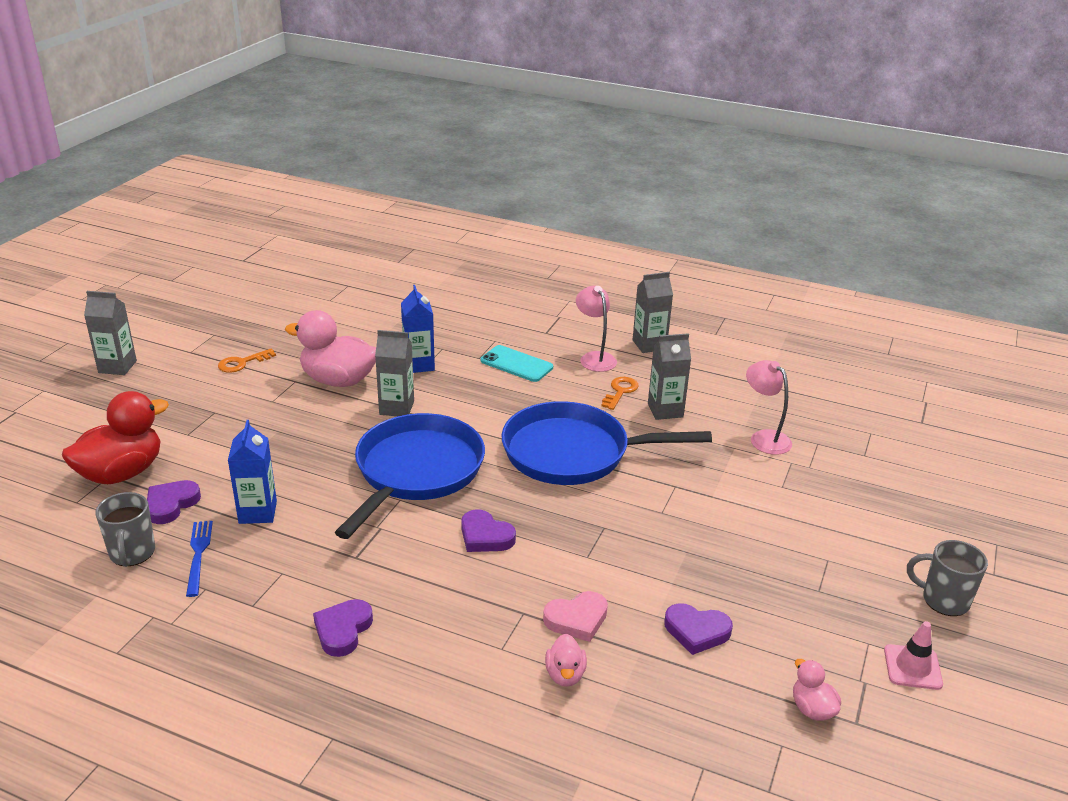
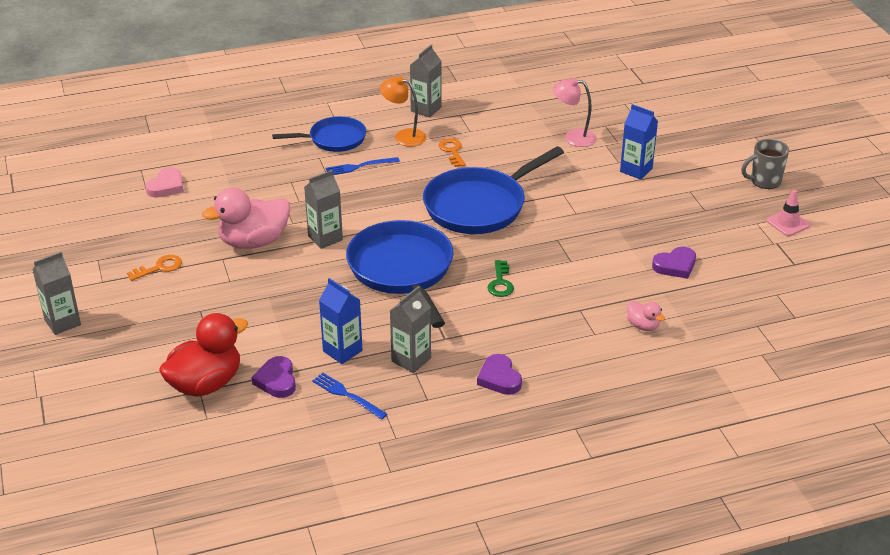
camera: 40 degrees left, 5 degrees up
red duck [62,391,169,484] -> red duck turned 45 degrees clockwise [159,313,248,397]
grey mug [95,492,155,567] -> none
orange key [218,348,276,373] -> orange key turned 135 degrees counterclockwise [127,255,182,281]
blue carton [401,285,435,373] -> blue carton moved to [620,104,658,180]
purple heart [461,509,516,552] -> green key [488,260,514,297]
turquoise phone [480,345,553,382] -> blue fork [325,157,400,175]
pink heart [543,591,608,642] -> pink heart moved to [145,167,184,198]
pink lamp [576,286,617,372] -> orange lamp [380,76,426,147]
grey carton [648,333,691,420] -> grey carton moved to [390,286,431,373]
pink duck [793,659,841,721] -> none
none -> blue pan [272,116,366,152]

